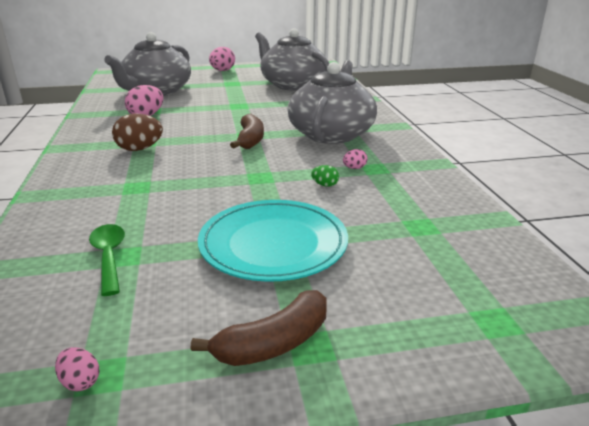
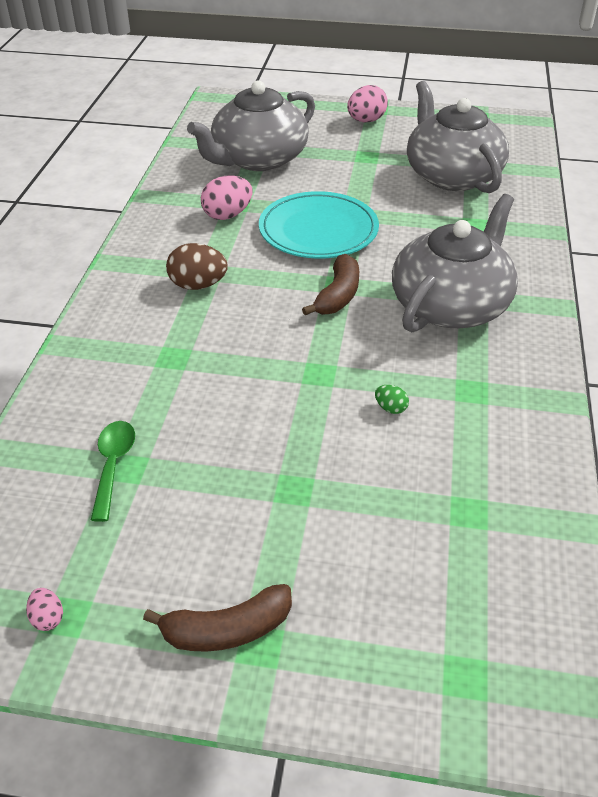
camera: 20 degrees right, 15 degrees up
turquoise plate [198,200,348,282] -> turquoise plate moved to [259,191,379,258]
pink egg [343,149,368,169] -> none

